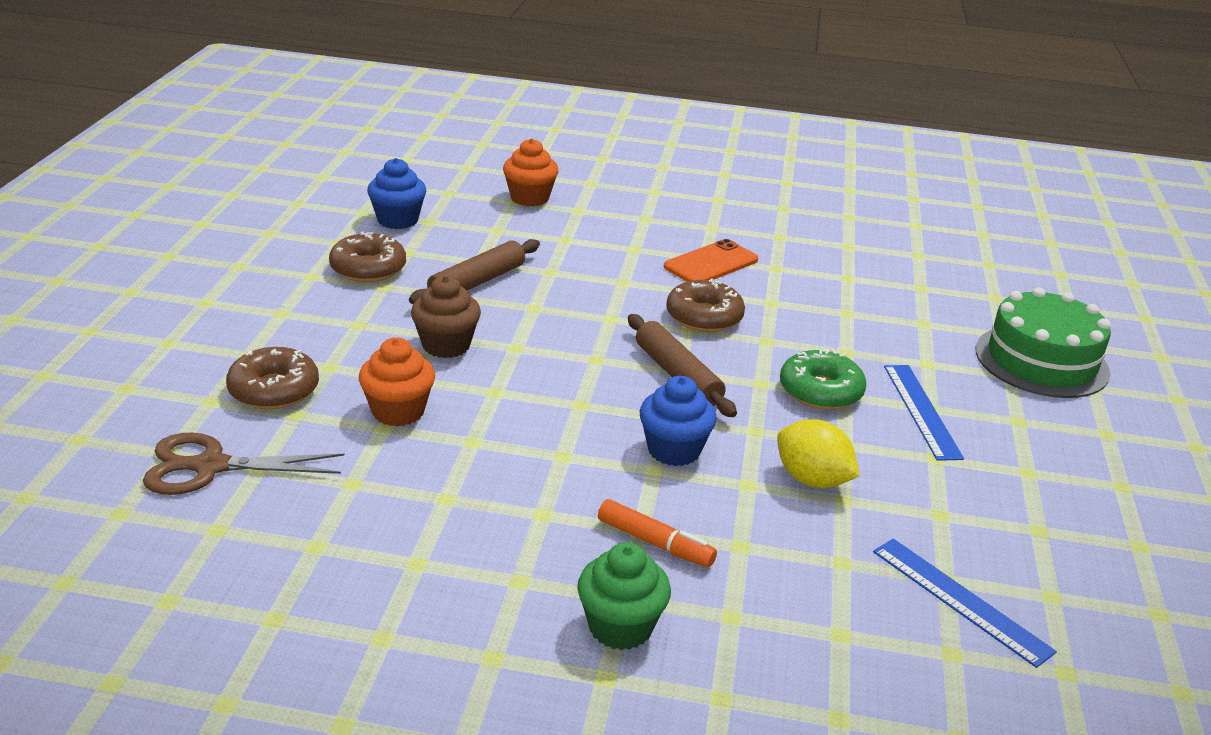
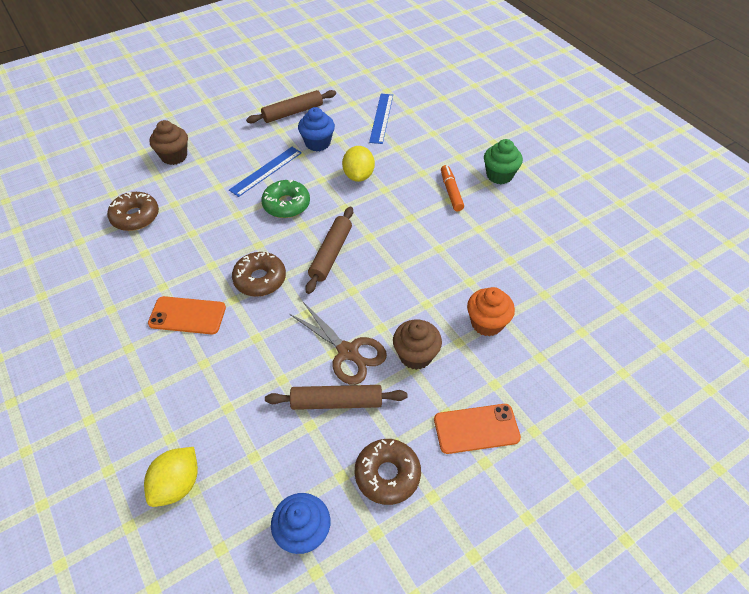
camera: 130 degrees left, 20 degrees up
brown scissors [143,433,345,495] -> brown scissors moved to [289,302,387,385]
brown donut [226,347,319,409] -> brown donut moved to [107,192,159,231]
orange cupcake [503,138,559,206] -> yellow lemon [144,447,198,507]
blue cupcake [640,376,717,466] -> blue cupcake moved to [298,107,335,151]
green cake [976,287,1111,398] -> brown cupcake [150,120,188,165]
none -> brown rolling pin [246,90,336,123]
none -> orange phone [434,404,521,454]

